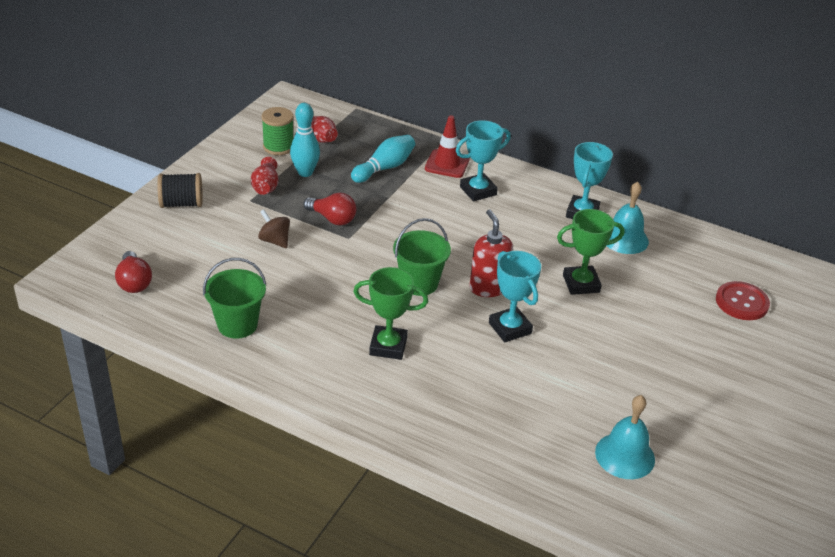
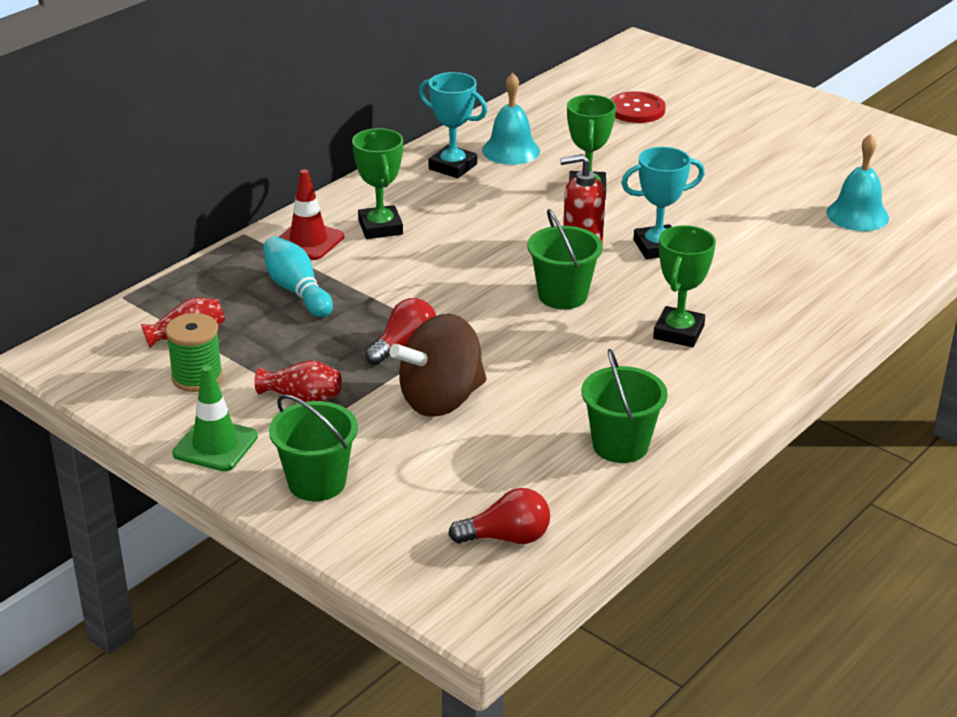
camera: 75 degrees left, 5 degrees down
black spool [157,173,203,208] -> green bucket [269,394,358,501]
brown spinning top [258,209,290,248] -> brown spinning top [389,314,487,417], size x1.94
turquoise bowling pin [290,103,320,177] -> none
turquoise trophy [456,120,511,201] -> green trophy [352,128,403,239]
none -> green traffic cone [172,365,258,471]

